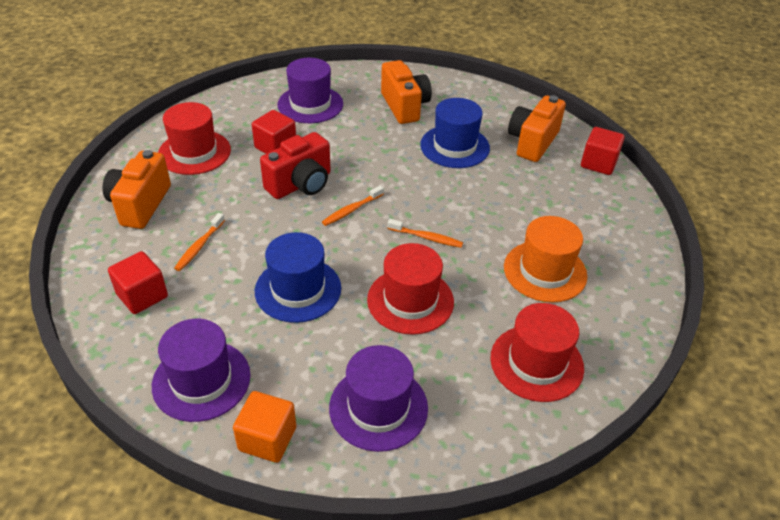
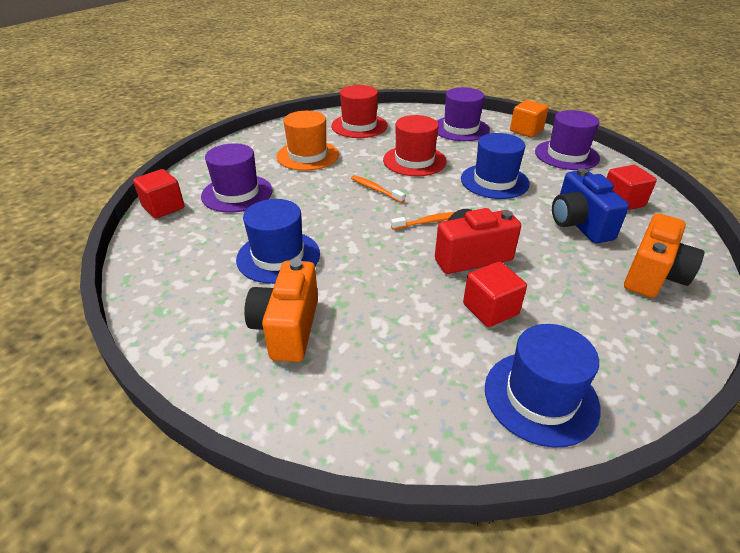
camera: 155 degrees left, 5 degrees down
red hat [158,102,231,175] -> none
orange toothbrush [174,213,225,271] -> blue camera [552,168,629,243]
purple hat [277,58,343,123] -> purple hat moved to [201,143,273,213]
orange camera [508,95,566,162] -> none
none -> blue hat [485,324,601,448]

